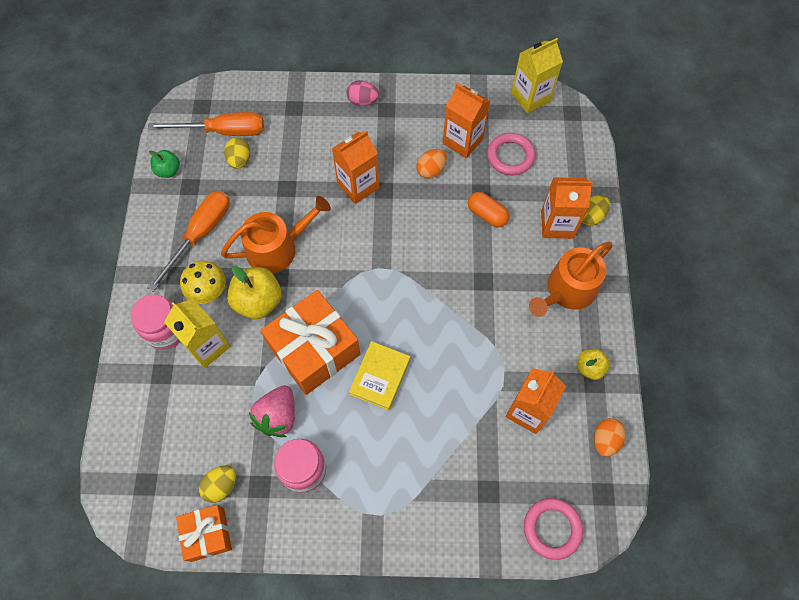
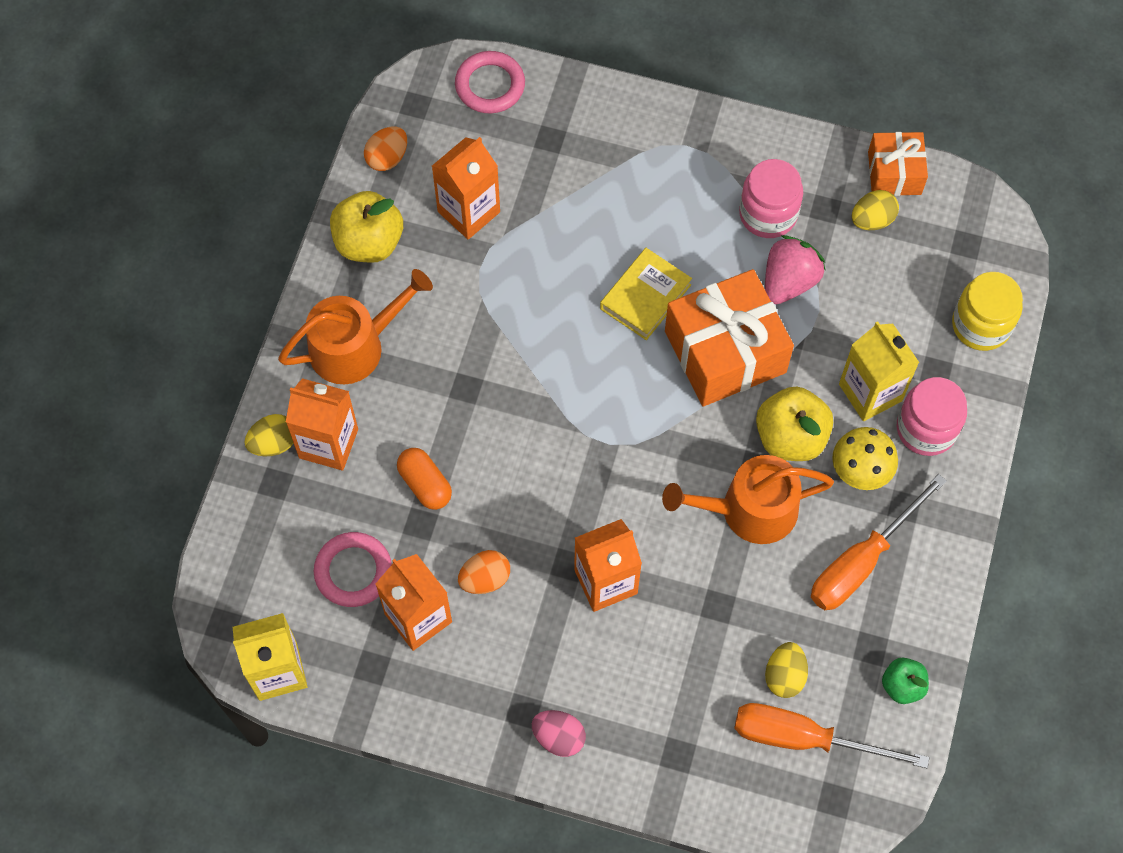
camera: 165 degrees left, 0 degrees up
yellow apple [578,348,610,380] -> yellow apple [330,191,403,263], size x1.73
none -> yellow jar [952,272,1023,351]

